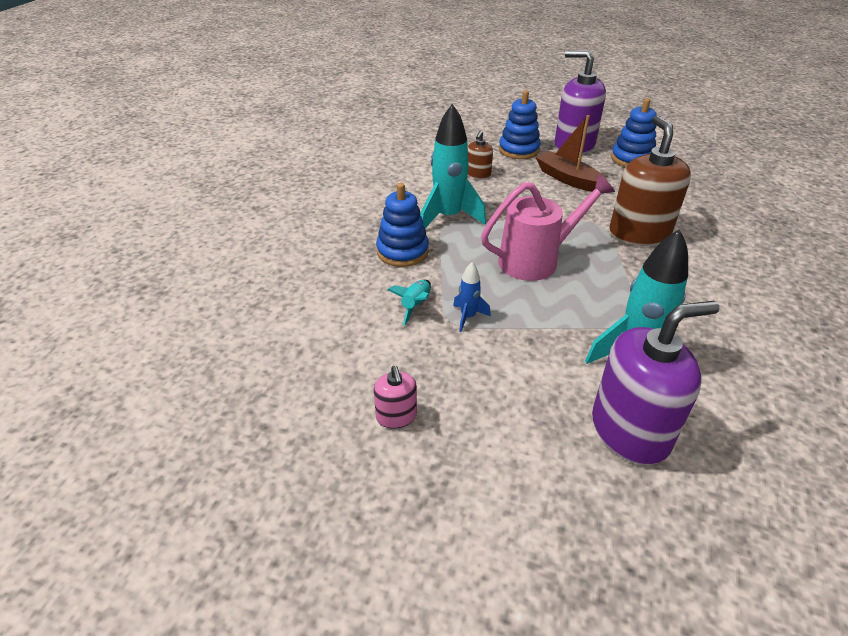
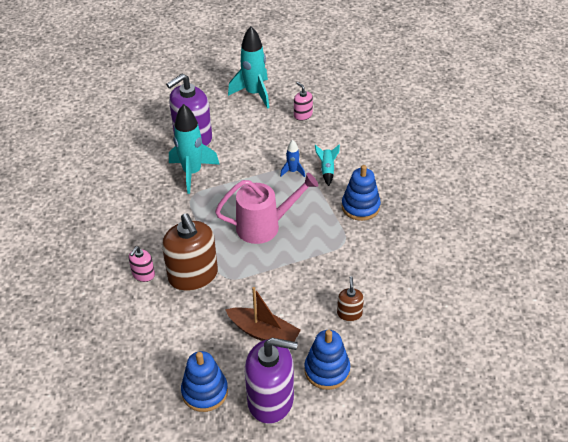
camera: 160 degrees right, 5 degrees up
turquoise rocket [421,104,486,228] -> turquoise rocket moved to [228,26,269,109]
pink watering can [481,174,615,281] -> pink watering can turned 150 degrees counterclockwise [215,173,318,244]
none -> pink soap dispenser [129,246,155,282]

